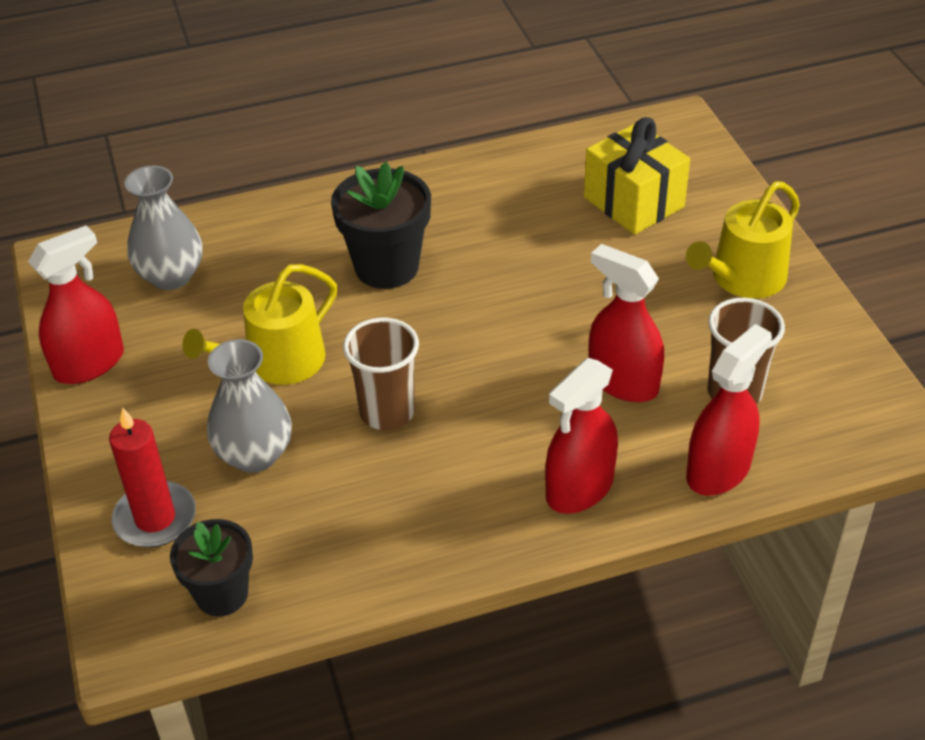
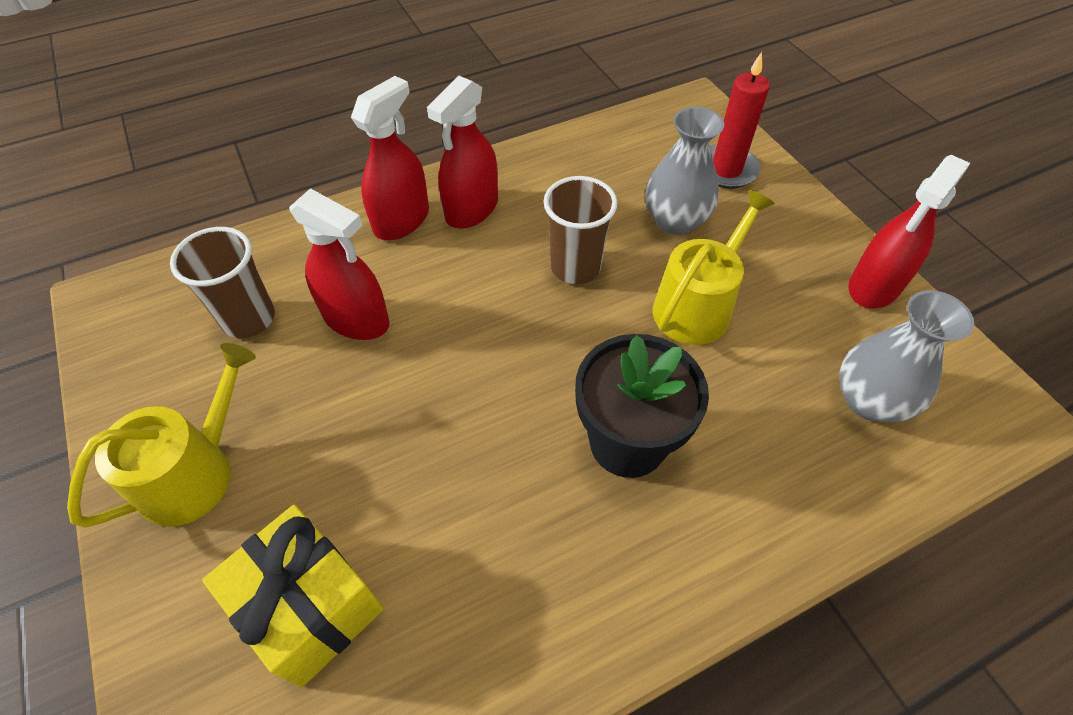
camera: 170 degrees right, 10 degrees up
black flower pot [170,519,253,616] -> none
red spray bottle [686,324,772,496] -> red spray bottle moved to [427,76,498,229]

